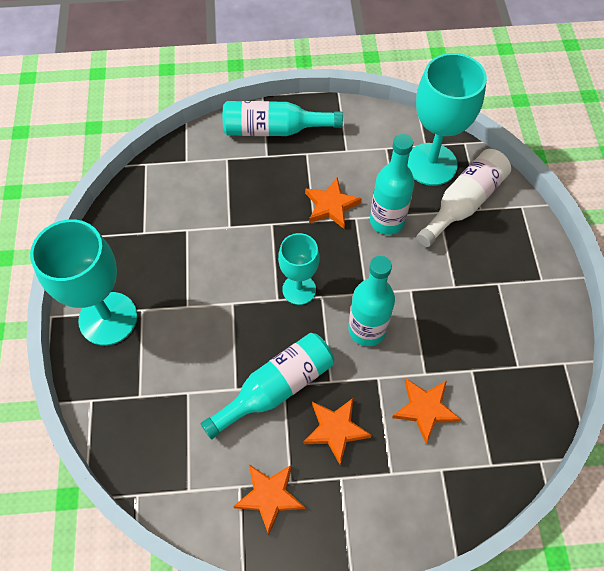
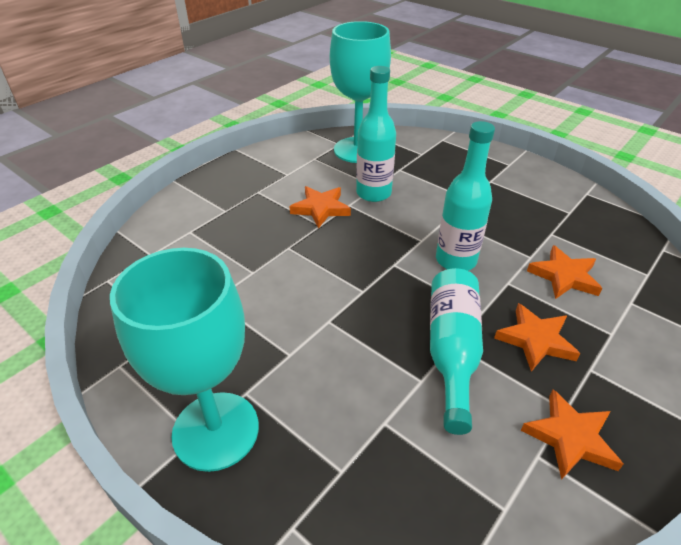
camera: 45 degrees left, 20 degrees down
turquoise bottle [223,101,343,136] -> none
turquoise goblet [278,233,320,305] -> none
white bottle [417,149,511,247] -> none

